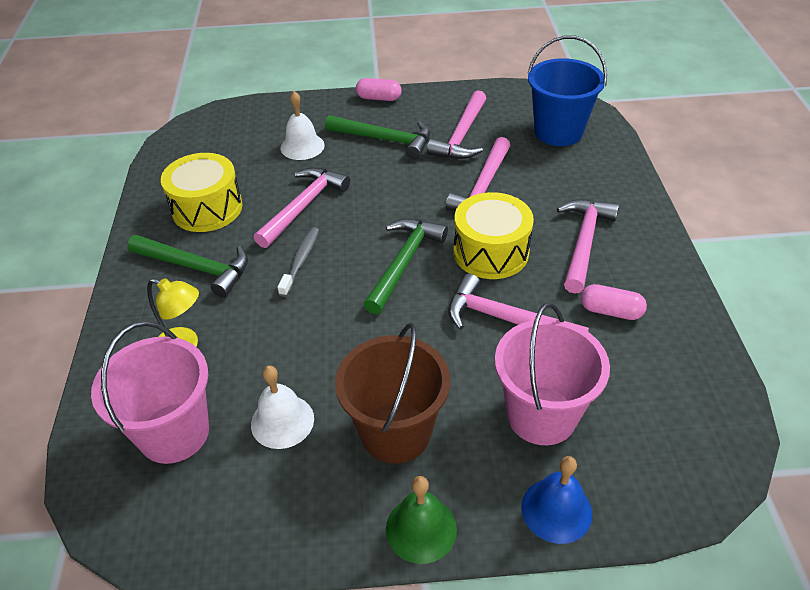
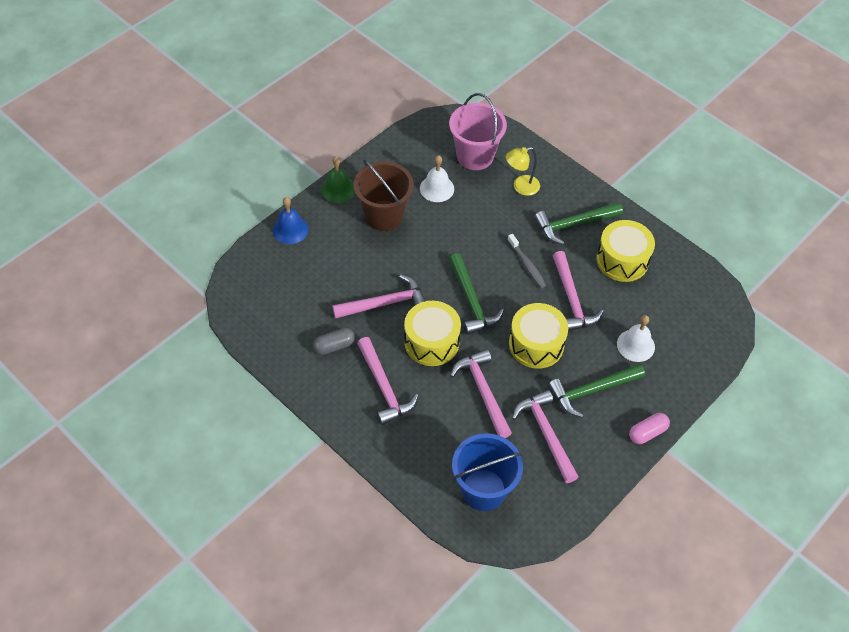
camera: 135 degrees right, 10 degrees up
pink bucket [495,302,610,445] -> none
pink capsule [581,284,647,320] -> grey capsule [313,328,355,355]
none -> yellow drum [509,303,568,369]

